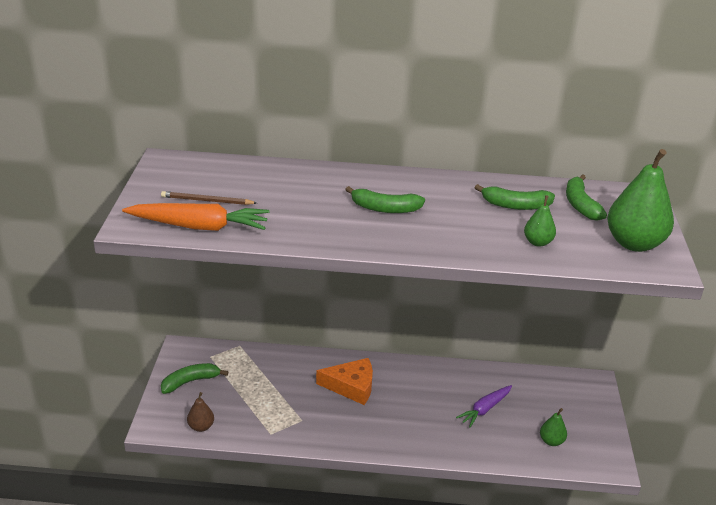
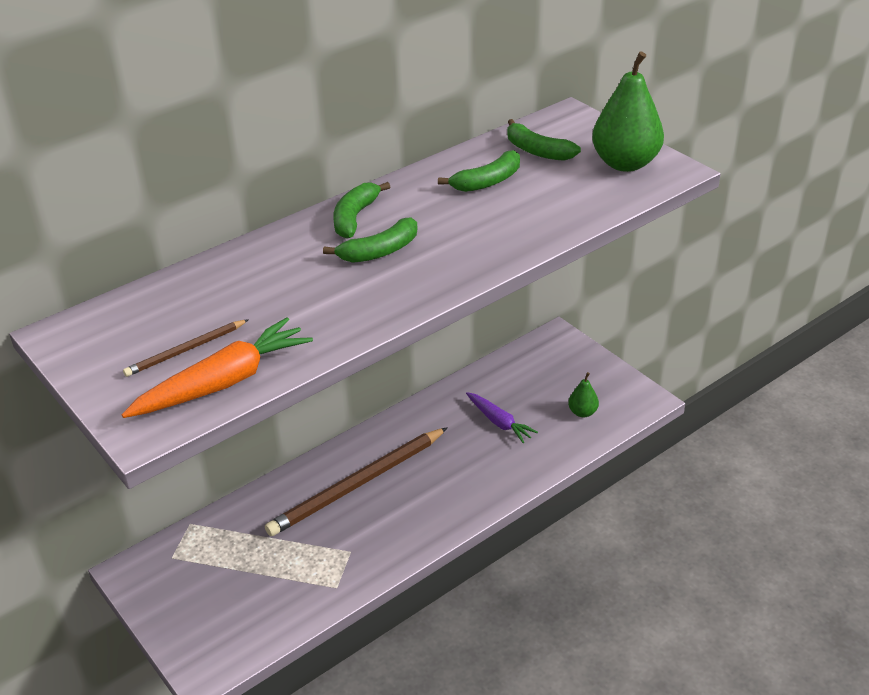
camera: 40 degrees left, 5 degrees up
green banana [161,363,228,394] -> green banana moved to [333,182,390,239]
brown pear [187,392,214,432] -> none
orange cheese [316,358,373,405] -> brown pencil [265,427,448,536]
purple carrot [456,385,512,427] -> purple carrot turned 45 degrees counterclockwise [466,392,538,443]
green pear [524,195,556,247] -> none

